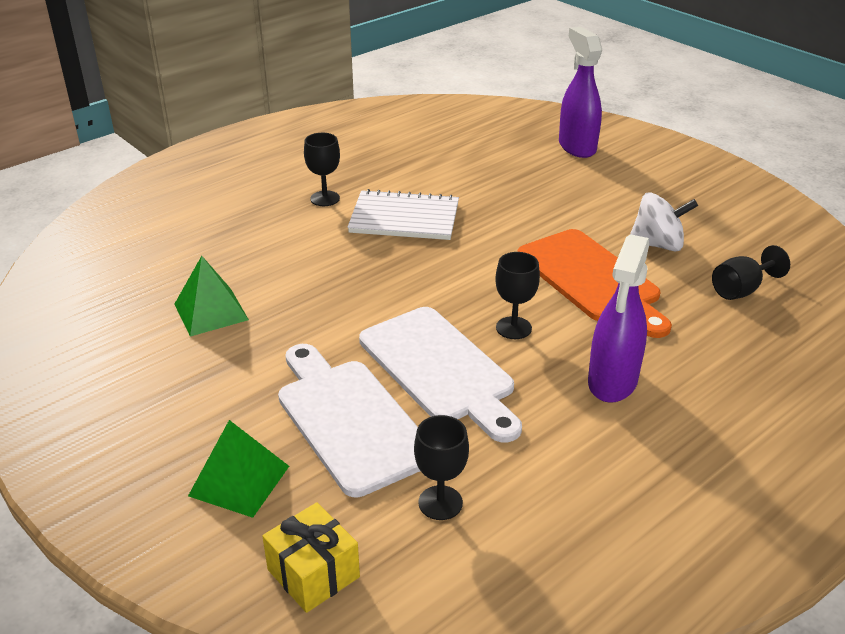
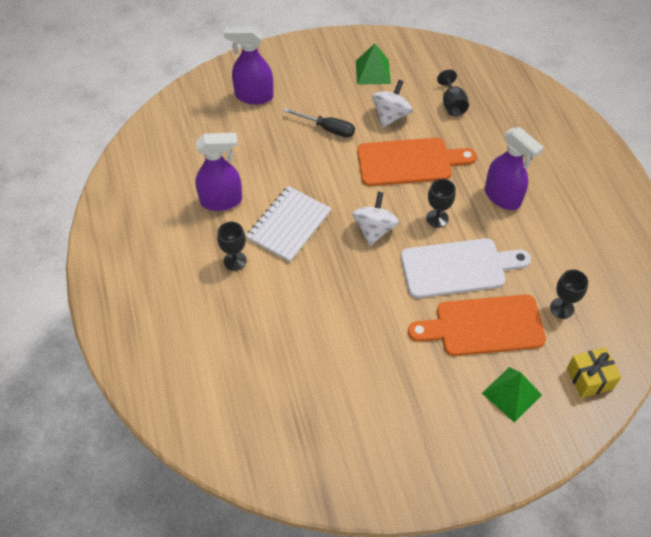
camera: 65 degrees left, 20 degrees up
green pyramid [175,256,249,336] -> green pyramid moved to [356,44,391,85]
white cutting board [278,344,420,497] -> orange cutting board [408,294,546,356]
none -> purple spray bottle [195,133,242,211]
none -> black screwdriver [284,108,355,138]
none -> white spinning top [352,192,399,246]

